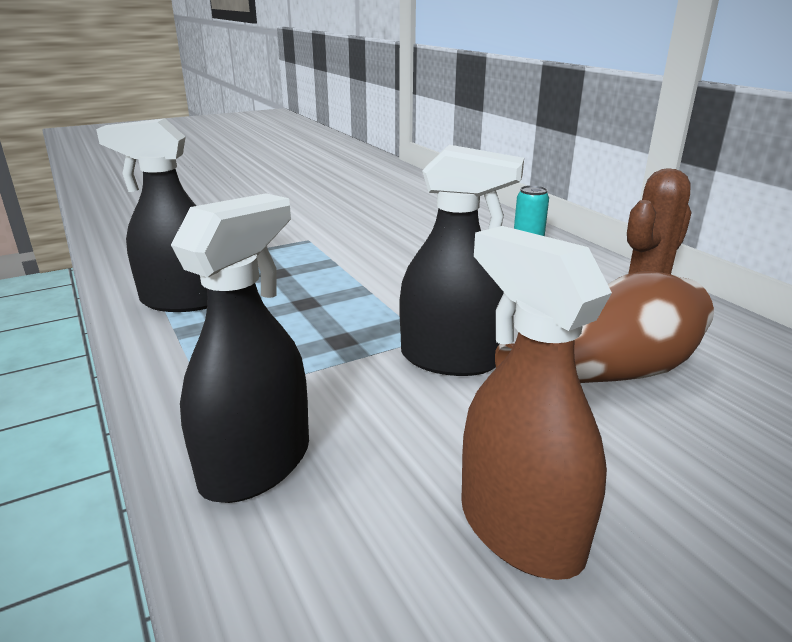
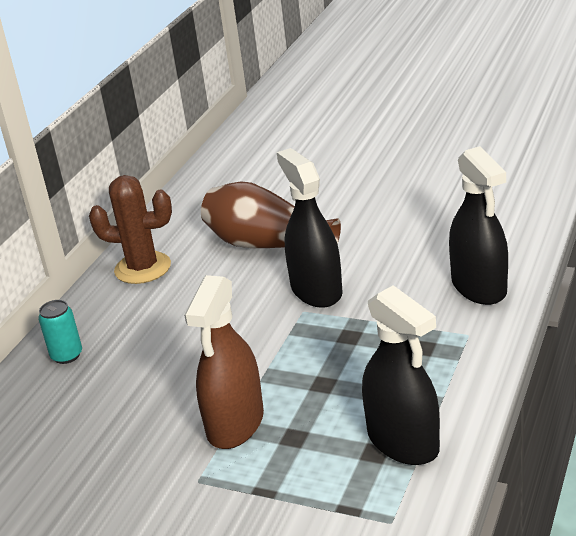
camera: 125 degrees left, 5 degrees up
black spray bottle [171,193,309,503] -> black spray bottle turned 105 degrees counterclockwise [449,146,508,305]
brown spray bottle [461,226,612,580] -> brown spray bottle moved to [184,275,264,449]

